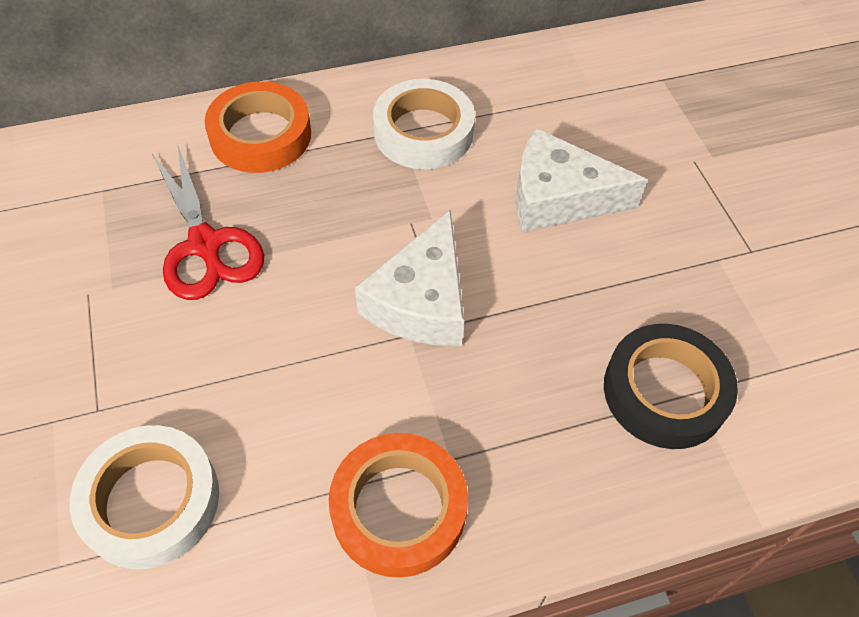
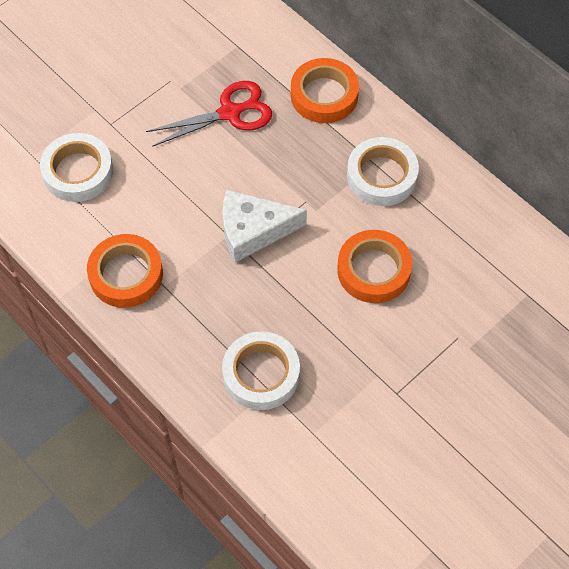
camera: 65 degrees right, 5 degrees up
red scissors [152,146,264,300] -> red scissors turned 150 degrees counterclockwise [146,81,272,147]
white cheese [516,128,647,232] -> orange tape [337,230,412,303]
black tape [604,324,738,449] -> white tape [222,331,300,410]

